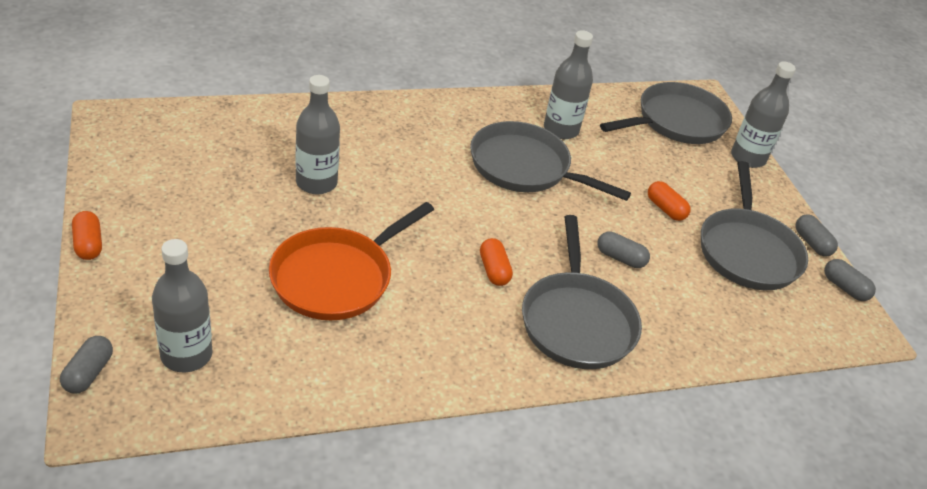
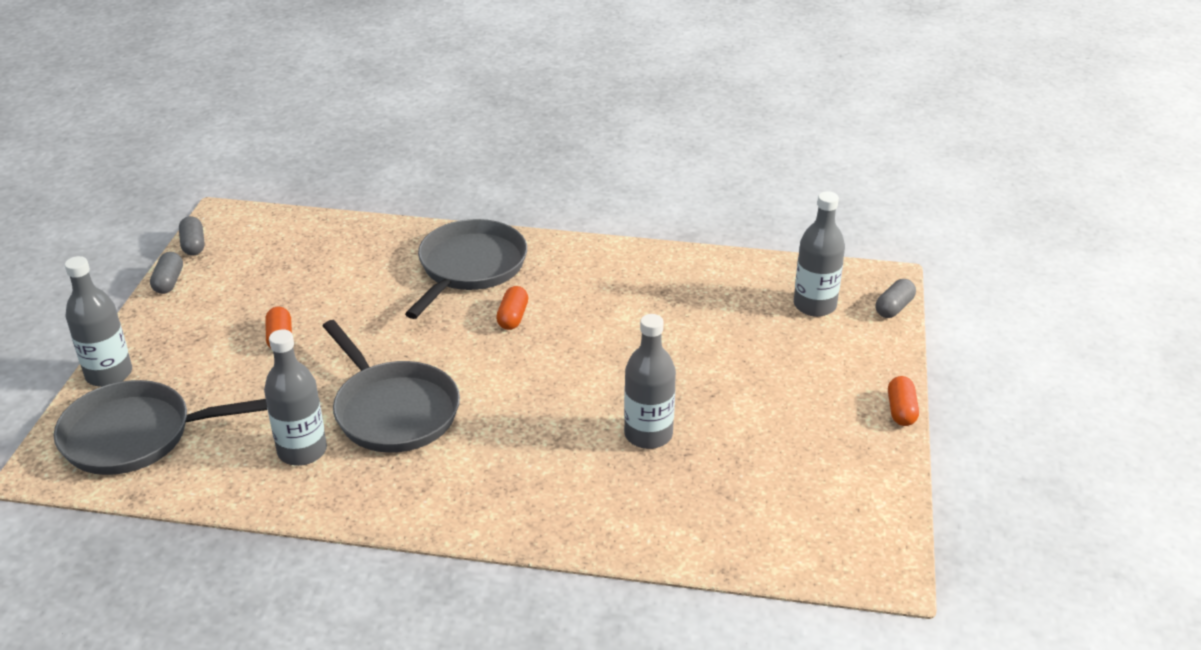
camera: 150 degrees left, 5 degrees down
orange pan [269,202,434,320] -> none
grey capsule [597,231,650,268] -> none
grey pan [701,161,808,290] -> none

